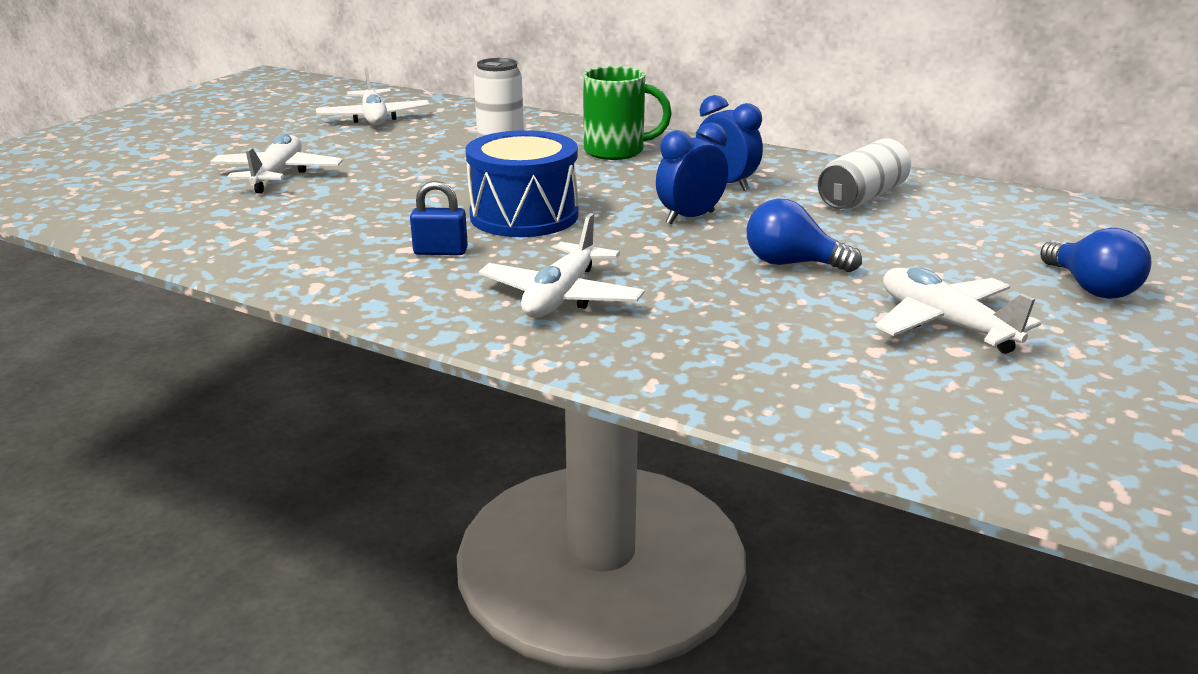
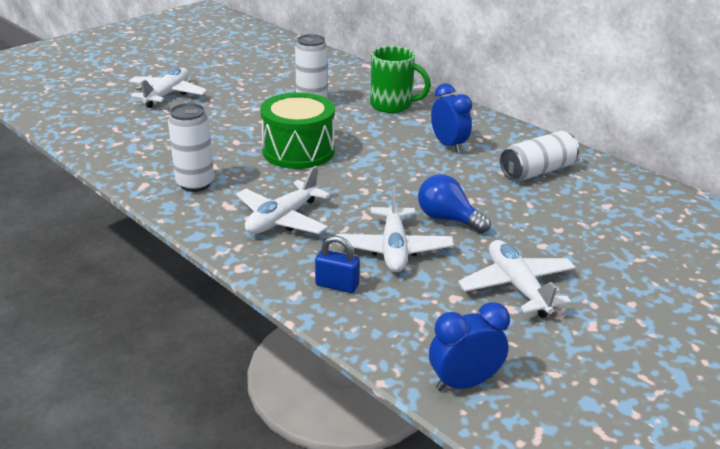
camera: 15 degrees right, 5 degrees up
white plane [316,67,430,125] -> white plane moved to [336,186,454,272]
blue padlock [410,181,468,255] -> blue padlock moved to [315,236,360,293]
blue drum [466,130,578,237] -> green drum [260,92,335,169]
blue clock [656,123,728,224] -> blue clock moved to [429,302,510,391]
blue light bulb [1040,228,1151,299] -> none
none -> white can [168,103,214,192]

